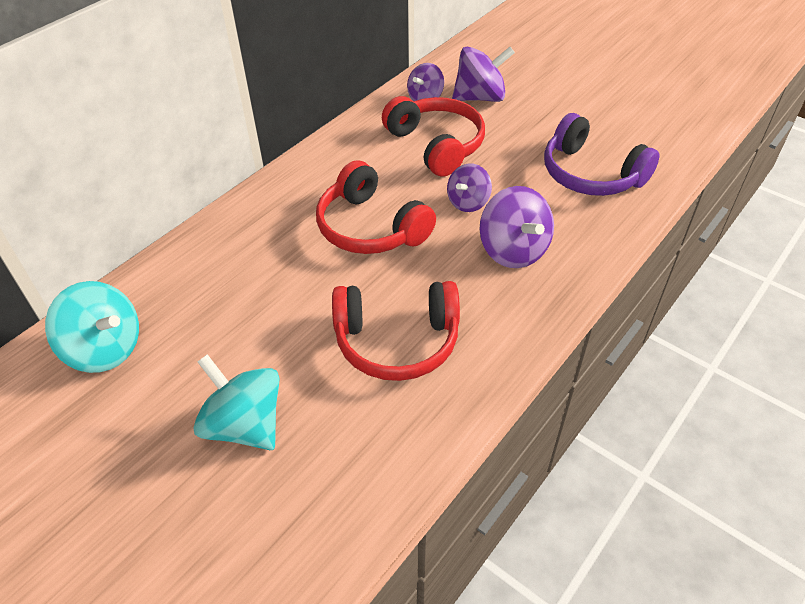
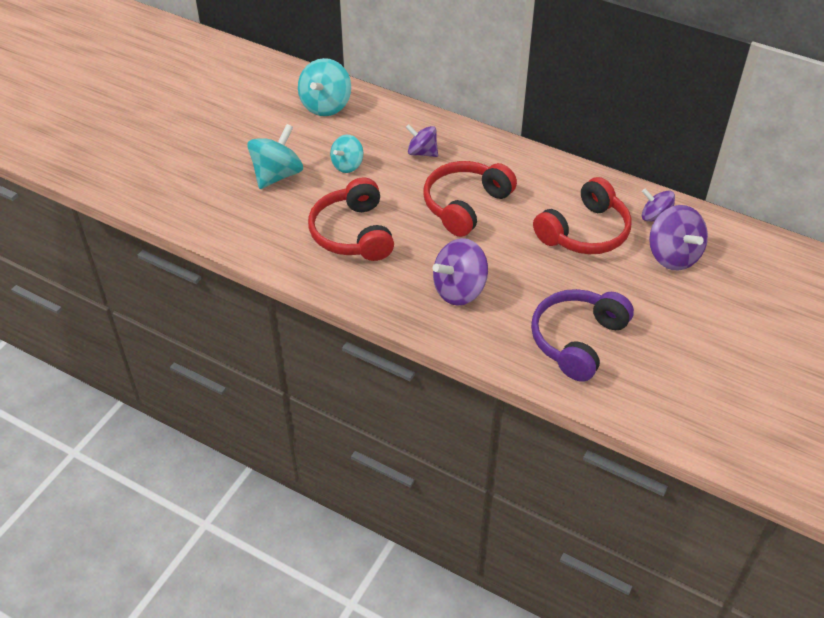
camera: 80 degrees right, 0 degrees up
purple spinning top [447,163,492,212] -> purple spinning top moved to [406,124,438,157]
none -> turquoise spinning top [330,135,363,173]

